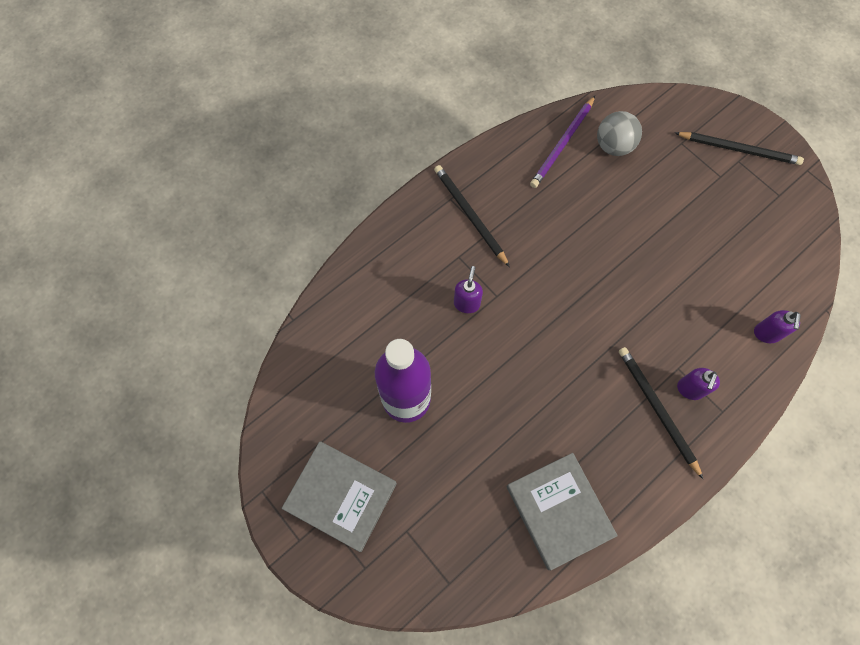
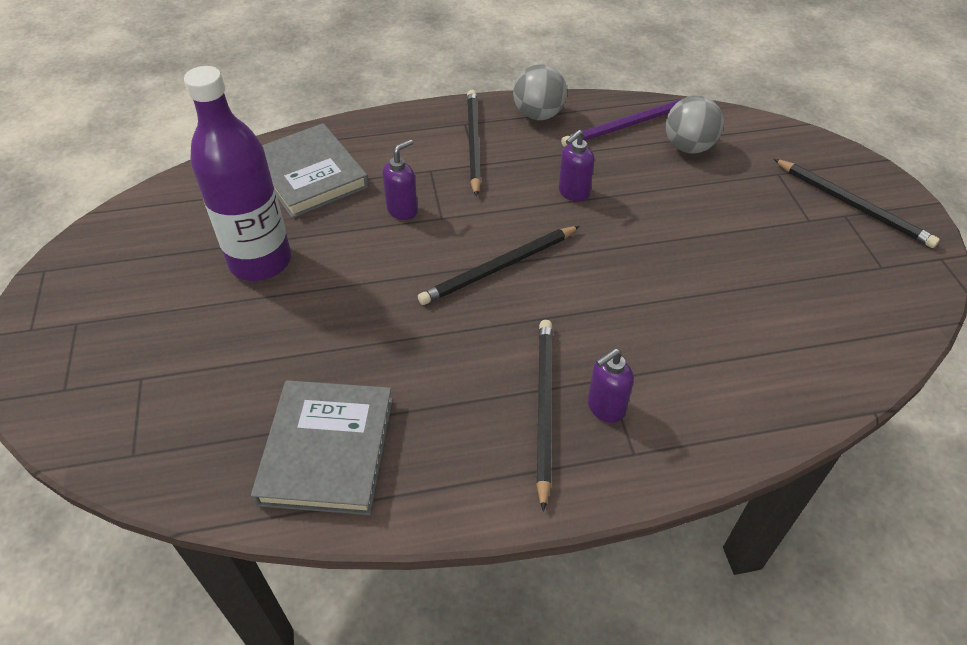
camera: 30 degrees right, 20 degrees down
grey book [282,441,397,552] -> grey book moved to [262,123,369,218]
purple soap dispenser [754,310,801,343] -> purple soap dispenser moved to [559,130,594,202]
none -> black pencil [418,226,580,305]
none -> grey ball [513,65,567,120]

